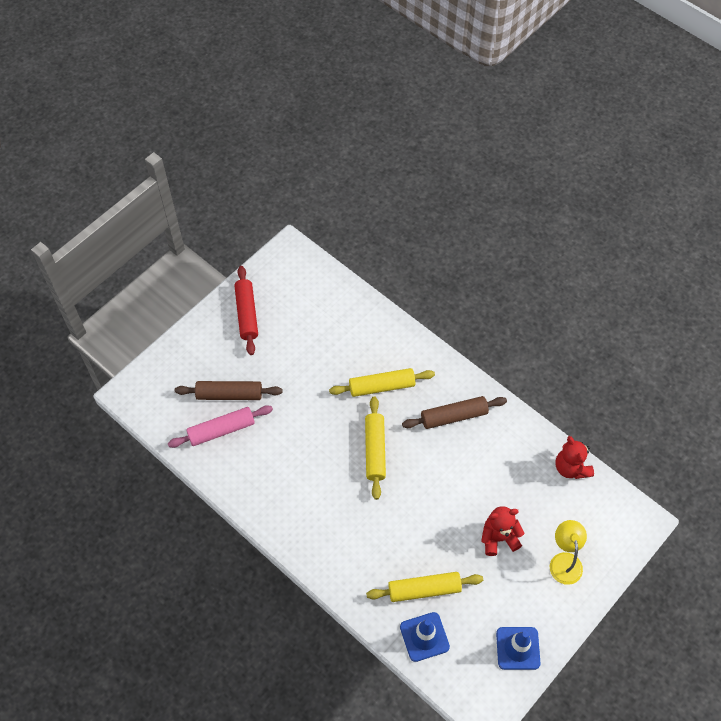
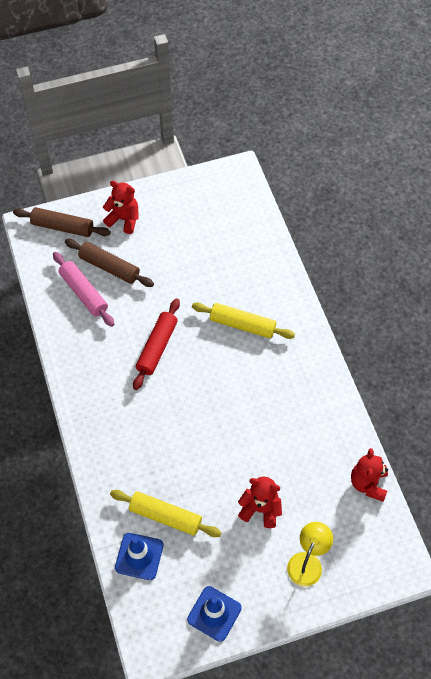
camera: 30 degrees right, 0 degrees up
pink rolling pin [168,405,273,448] -> pink rolling pin turned 45 degrees clockwise [53,252,115,327]
red rolling pin [234,266,258,355] -> red rolling pin moved to [133,298,180,390]
yellow rolling pin [365,397,386,500] -> none
brown rolling pin [402,396,507,429] -> brown rolling pin moved to [13,207,111,237]
none -> red teddy bear [103,181,139,234]

